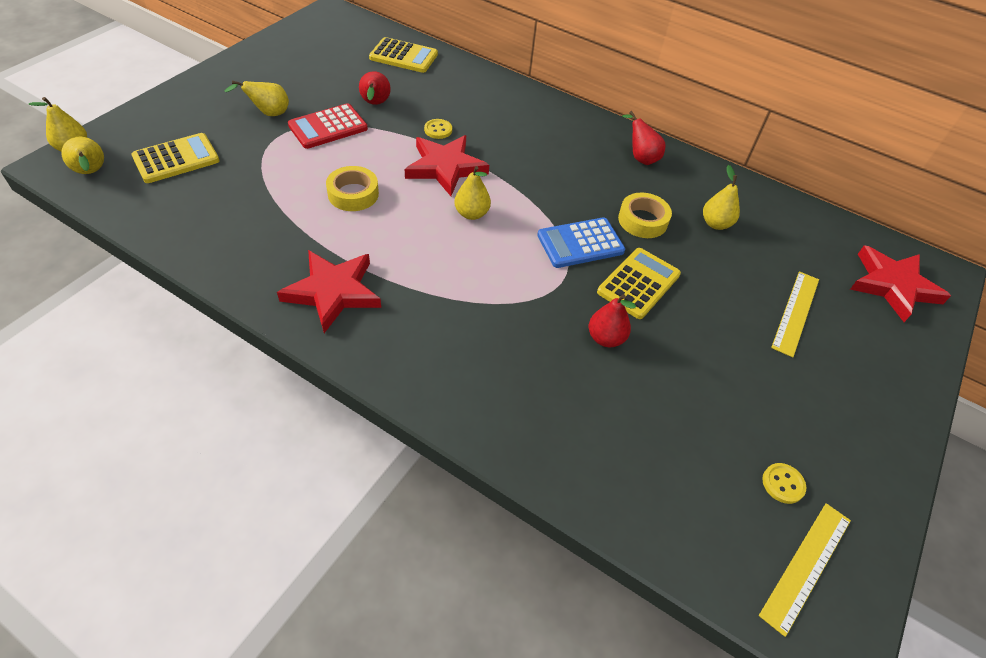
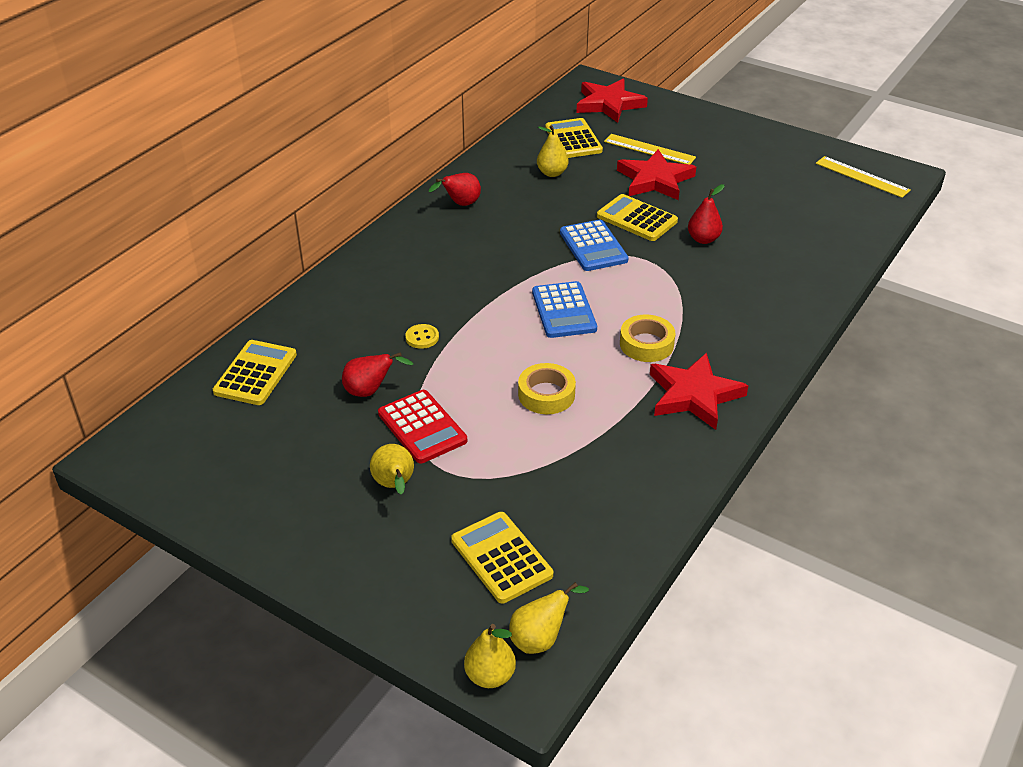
camera: 85 degrees left, 10 degrees down
red star [405,135,489,196] -> red star moved to [617,149,696,200]
yellow pear [454,166,491,220] -> blue calculator [532,281,597,338]
yellow tape [618,193,672,238] -> yellow tape moved to [620,315,675,362]
yellow button [762,463,806,504] -> none
none -> yellow calculator [545,118,603,158]

